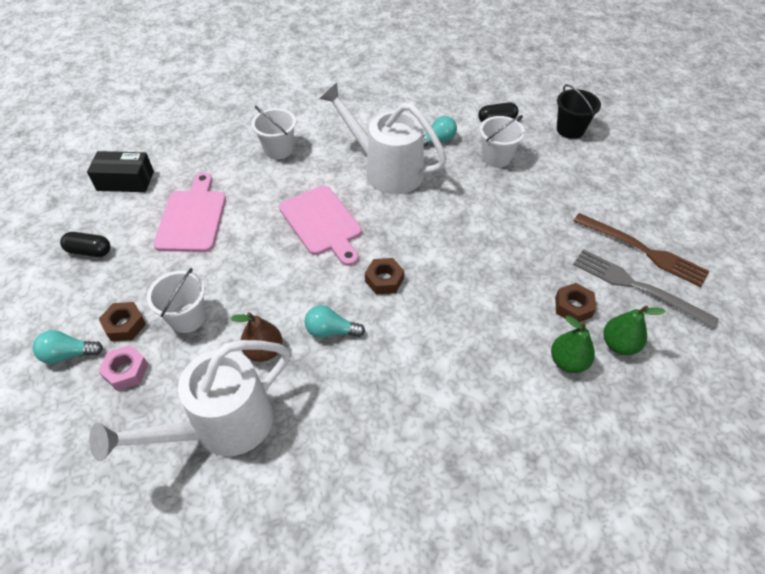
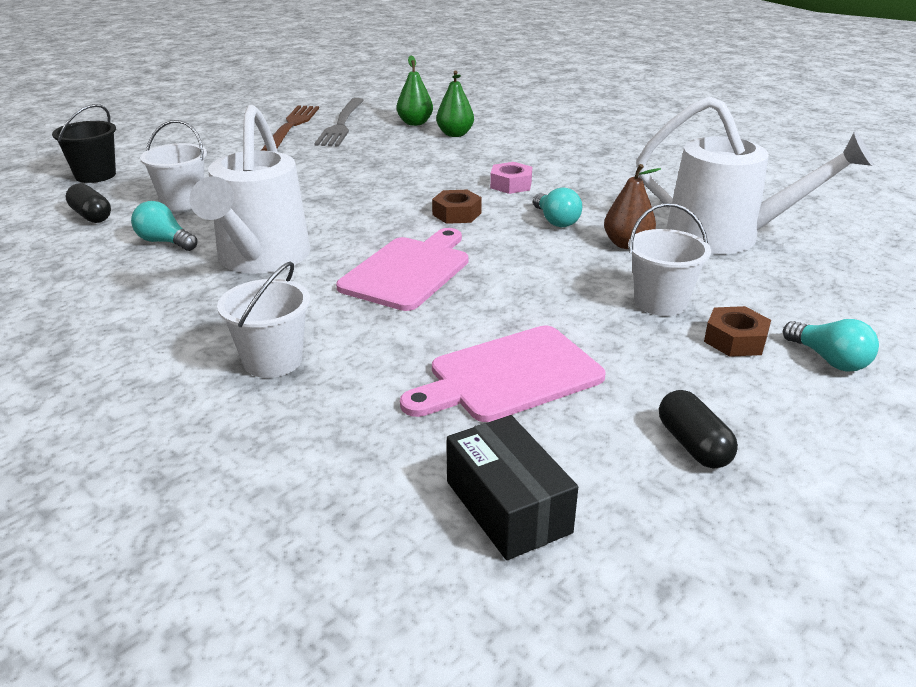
camera: 120 degrees left, 20 degrees down
pink nut [98,345,149,391] -> pink nut moved to [490,162,532,194]
brown nut [555,283,596,322] -> none

